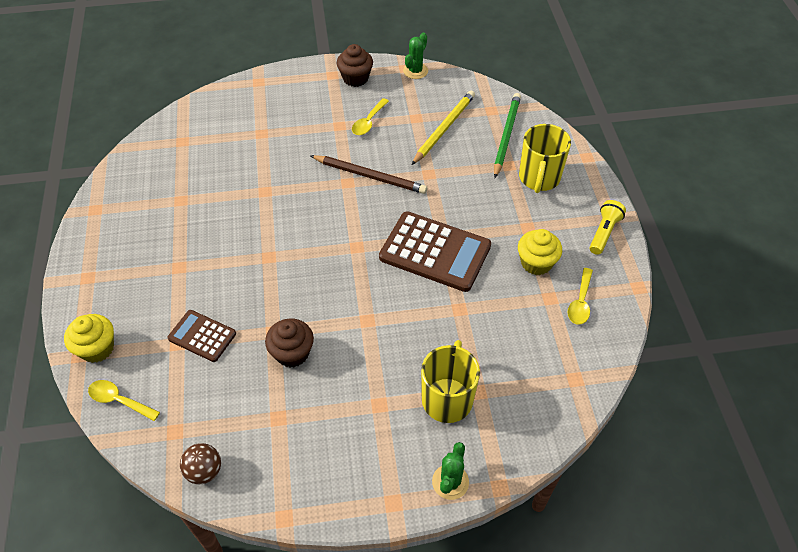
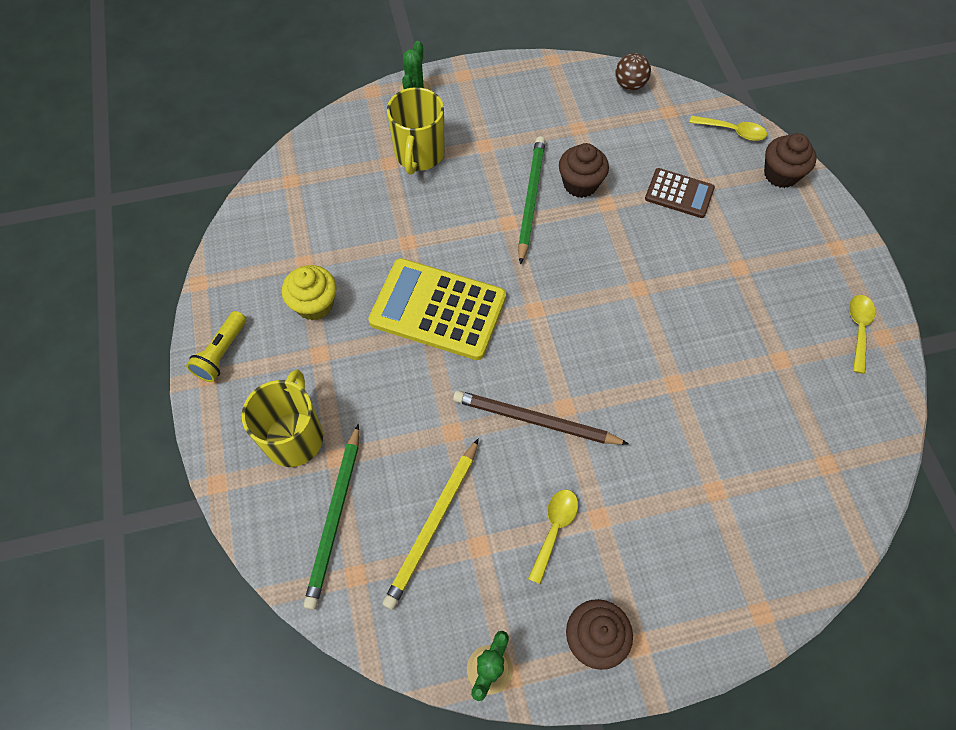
camera: 175 degrees right, 10 degrees up
yellow cupcake [64,314,114,363] -> brown cupcake [764,133,817,188]
brown calculator [379,211,491,292] -> yellow calculator [368,258,506,360]
yellow spoon [568,268,593,325] -> yellow spoon moved to [849,295,875,374]
none -> green pencil [518,136,545,265]

